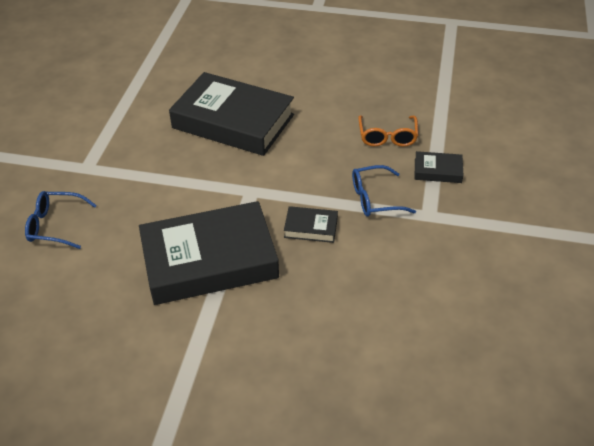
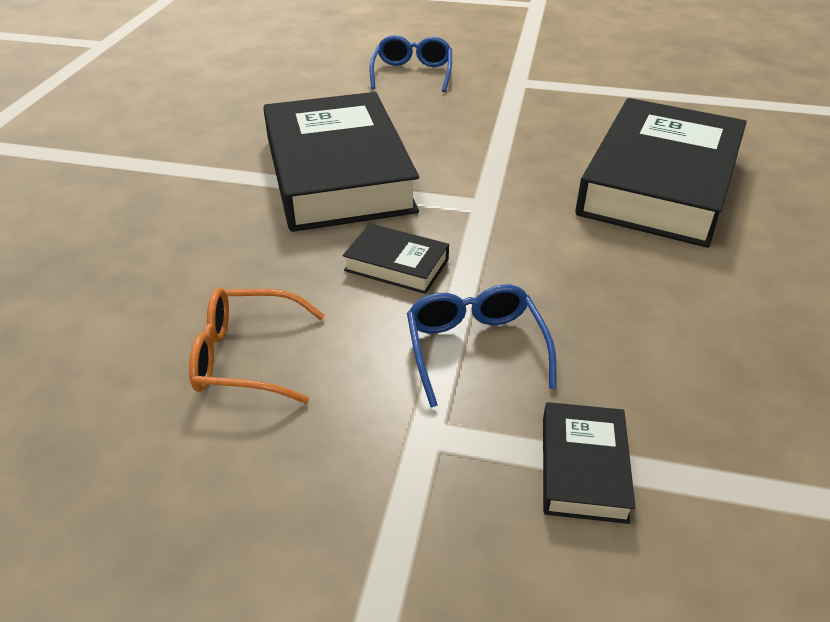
camera: 90 degrees right, 5 degrees down
black book [284,206,338,243] -> black book turned 75 degrees counterclockwise [343,224,449,294]
orange glasses [358,115,418,147] -> orange glasses moved to [189,288,324,403]

